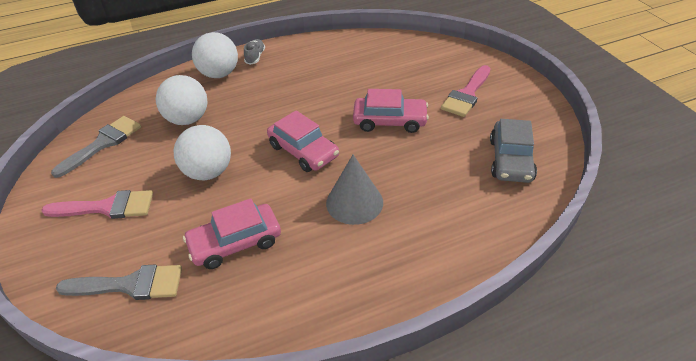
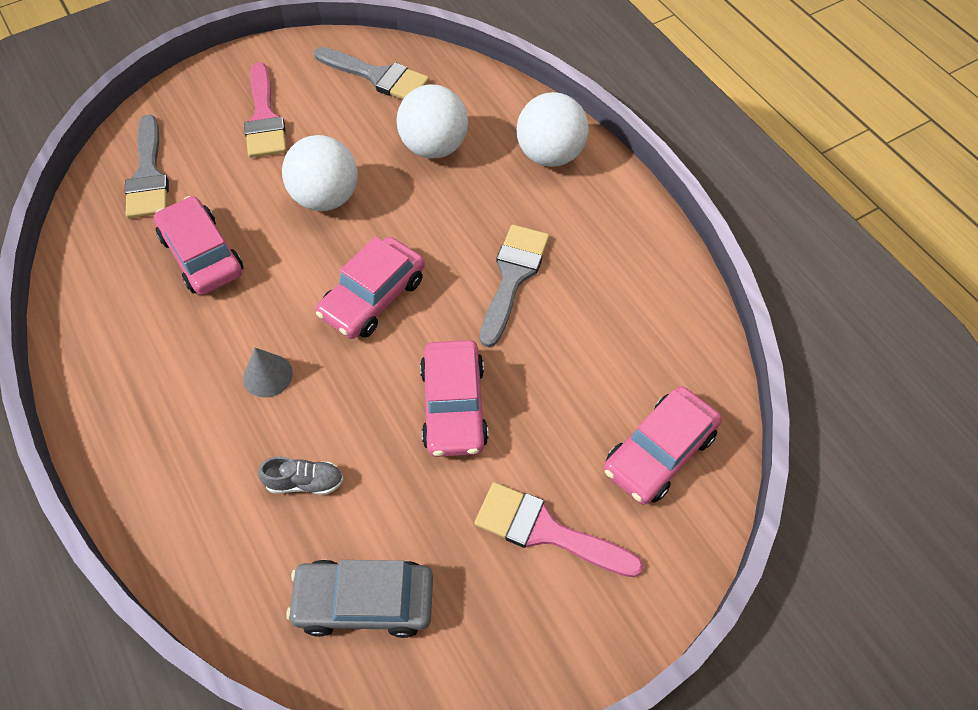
camera: 80 degrees right, 15 degrees up
grey shoe [244,39,265,65] -> grey shoe moved to [258,457,344,495]
grey cone [326,155,383,225] -> grey cone [244,348,293,398], size x0.60
none -> grey brush [480,225,549,347]
none -> pink car [604,386,722,504]

